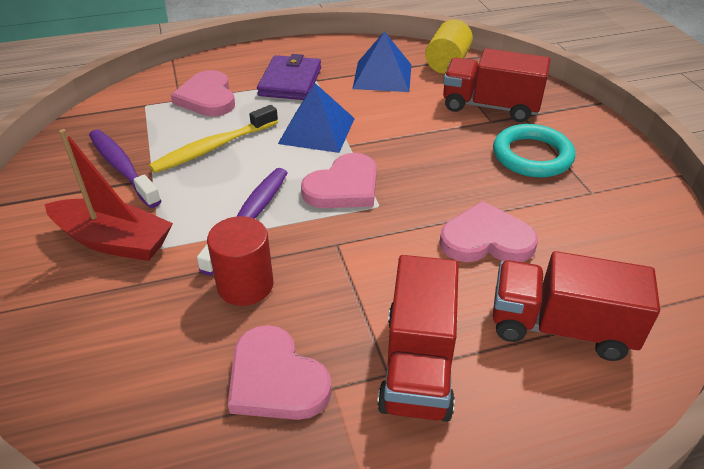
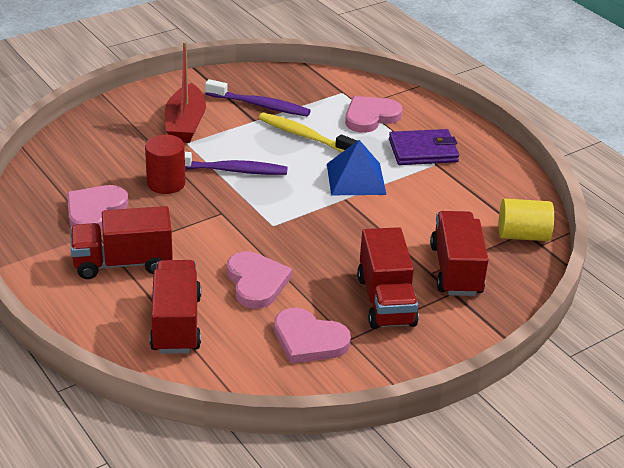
camera: 70 degrees right, 5 degrees down
purple toothbrush [89,130,161,208] -> purple toothbrush turned 75 degrees clockwise [205,79,311,116]
pink heart [301,153,377,208] -> pink heart moved to [274,308,351,364]
blue pyramid [352,31,411,92] -> none
turquoise ring [493,124,575,178] -> red truck [357,227,419,329]

